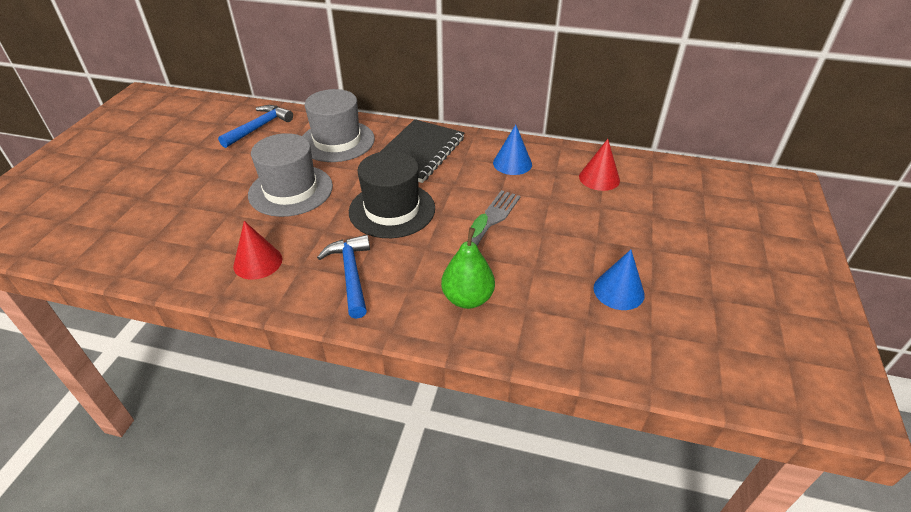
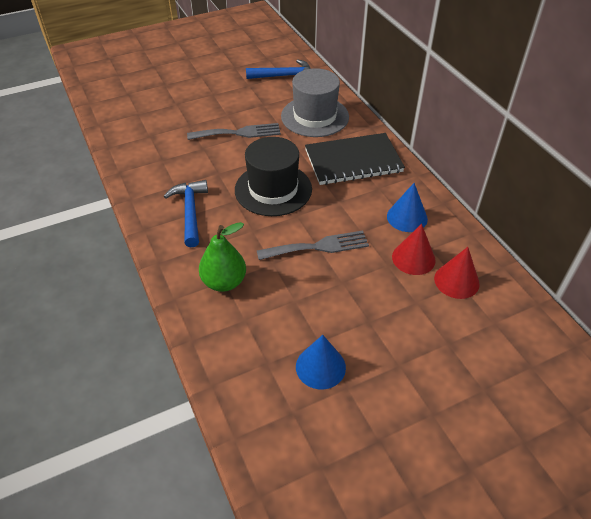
camera: 50 degrees right, 5 degrees up
red cone [233,221,282,280] -> red cone moved to [392,224,436,275]
grey hat [248,133,333,217] -> grey fork [187,123,281,140]
blue hammer [317,235,370,319] -> blue hammer turned 45 degrees counterclockwise [164,180,208,248]

